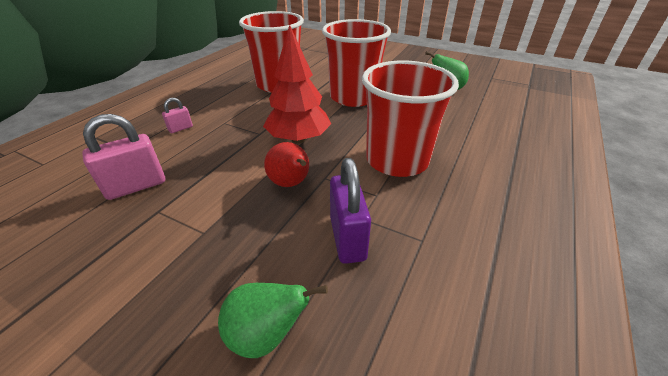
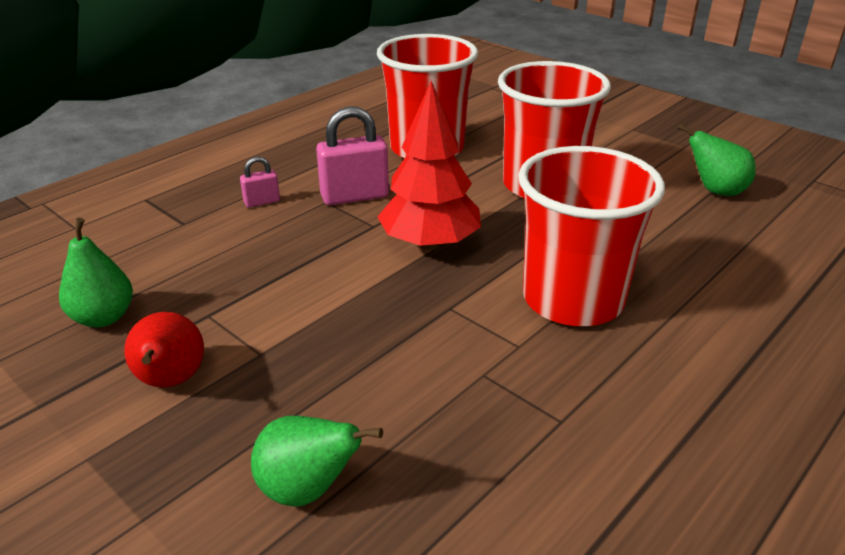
camera: 15 degrees right, 5 degrees down
pink padlock [82,114,165,200] -> pink padlock moved to [316,106,389,205]
red pear [264,142,309,187] -> red pear moved to [124,312,204,387]
purple padlock [330,158,371,264] -> none
none -> green pear [59,218,133,328]

